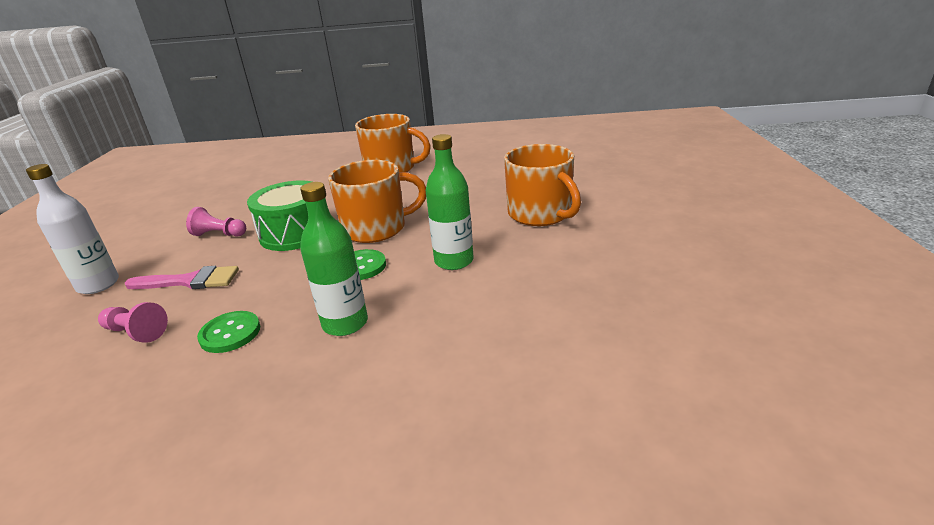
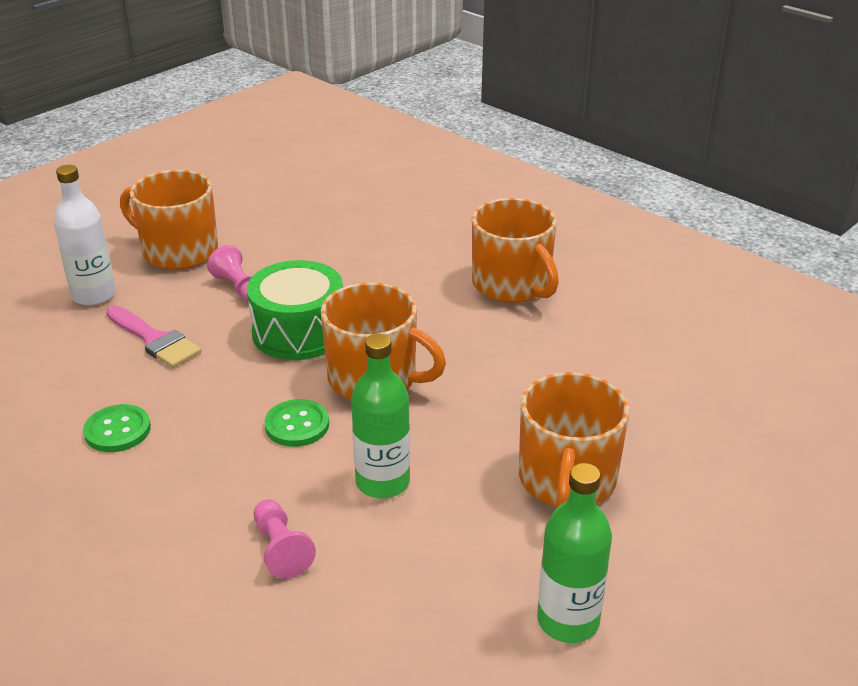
camera: 40 degrees right, 5 degrees up
pink pawn [98,302,168,343] -> pink pawn moved to [254,499,316,579]
green bottle [300,182,368,336] -> green bottle moved to [537,463,612,643]
none -> orange mug [120,170,218,270]

